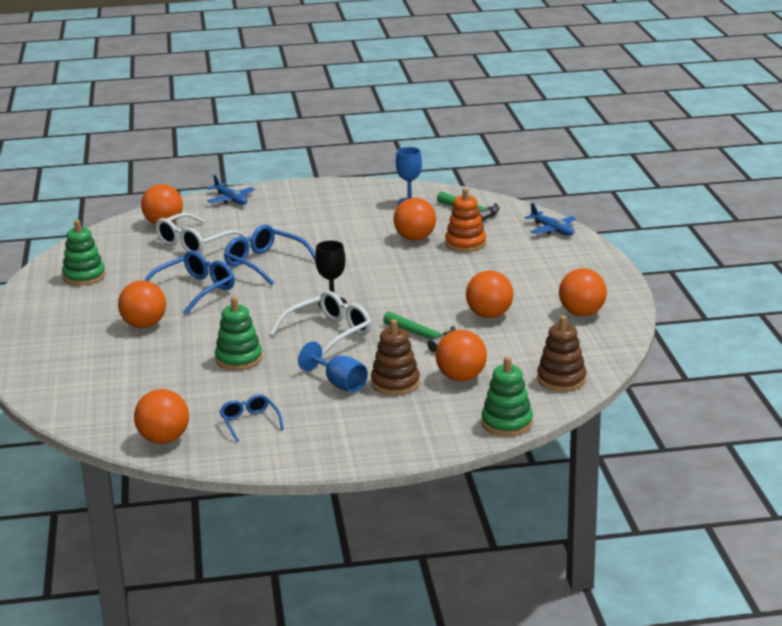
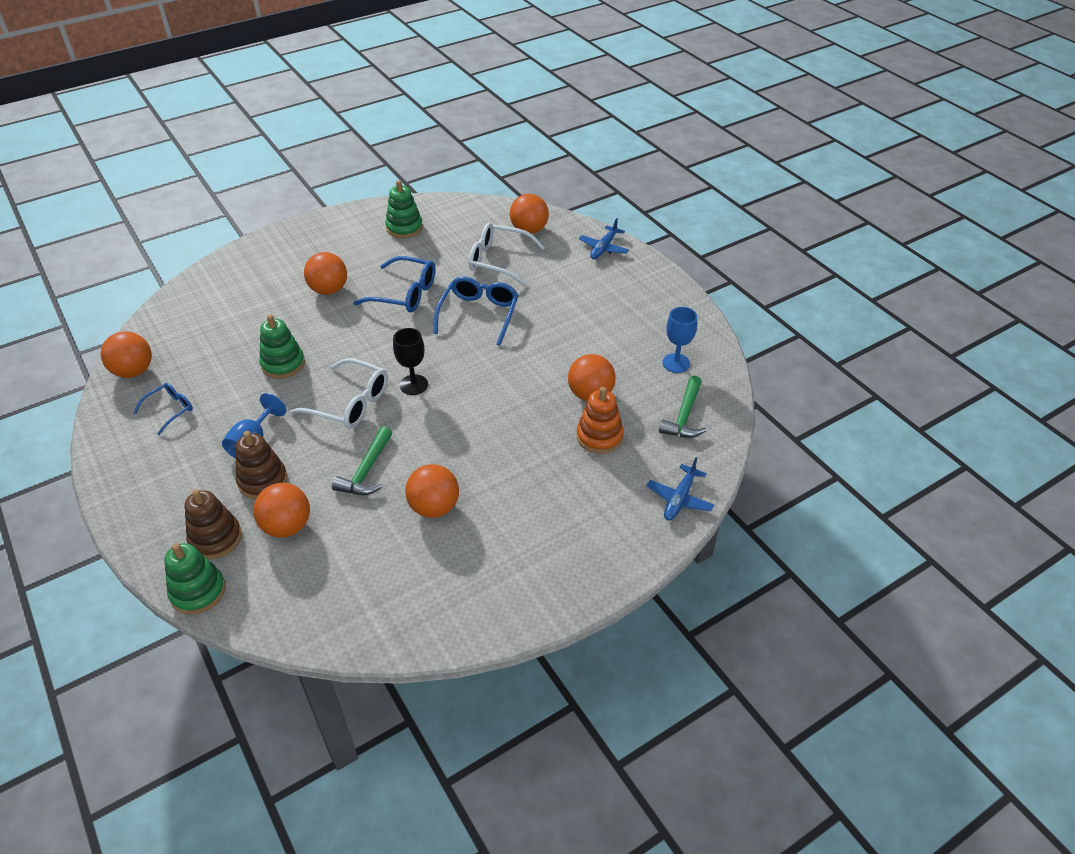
camera: 65 degrees right, 20 degrees up
brown stacking toy [537,316,587,391] -> brown stacking toy moved to [185,489,242,559]
orange ball [559,269,607,316] -> none

